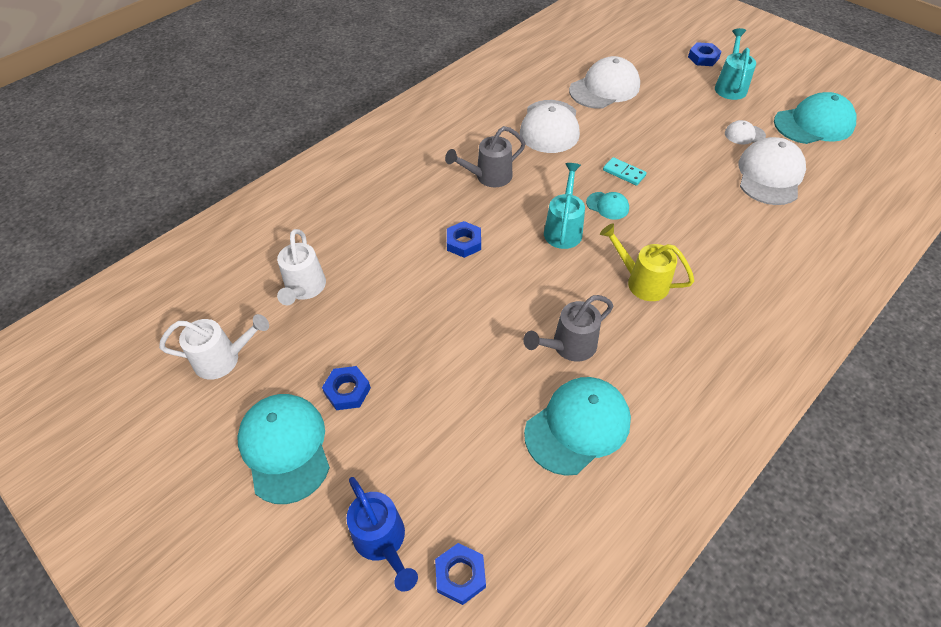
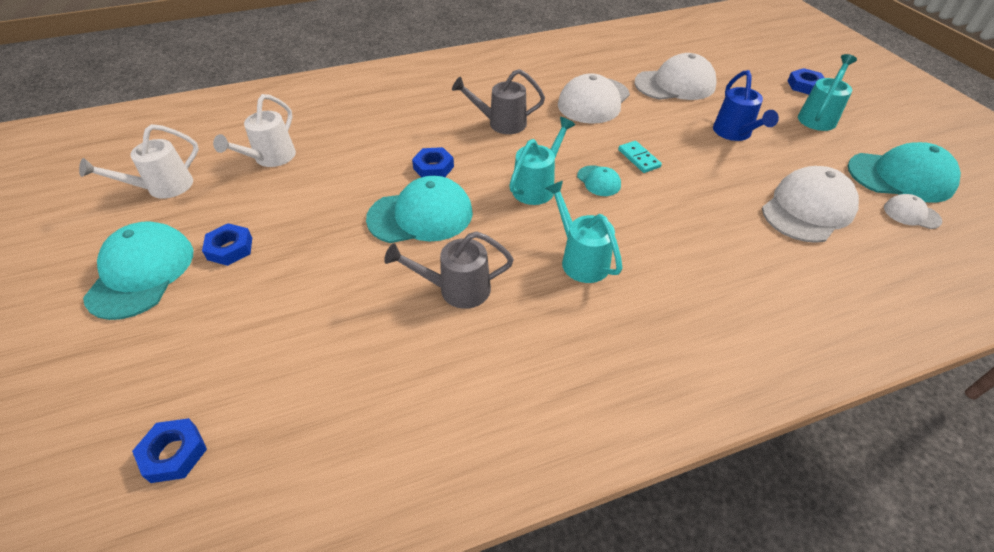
camera: 25 degrees right, 5 degrees down
white watering can [159,314,269,380] -> white watering can turned 120 degrees clockwise [79,124,199,199]
blue watering can [347,477,418,592] -> blue watering can moved to [713,70,779,141]
turquoise cap [524,377,631,476] -> turquoise cap moved to [366,176,473,243]
yellow watering can [600,223,694,301] -> turquoise watering can [545,181,622,283]
white cap [725,120,766,144] -> white cap moved to [884,194,942,229]

